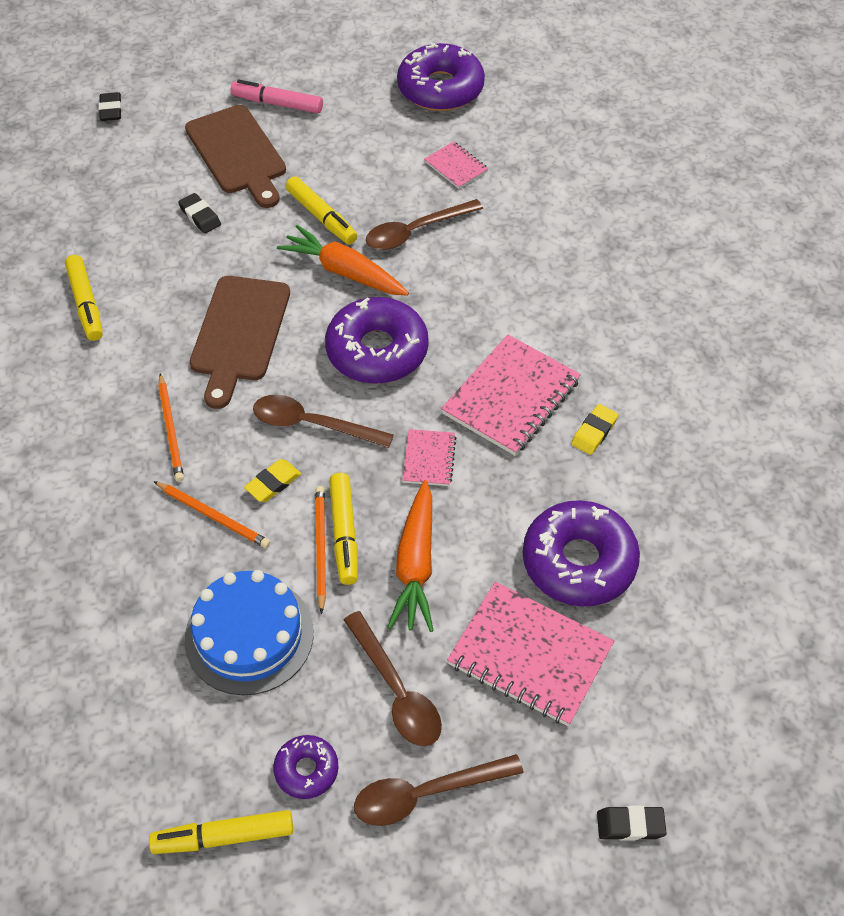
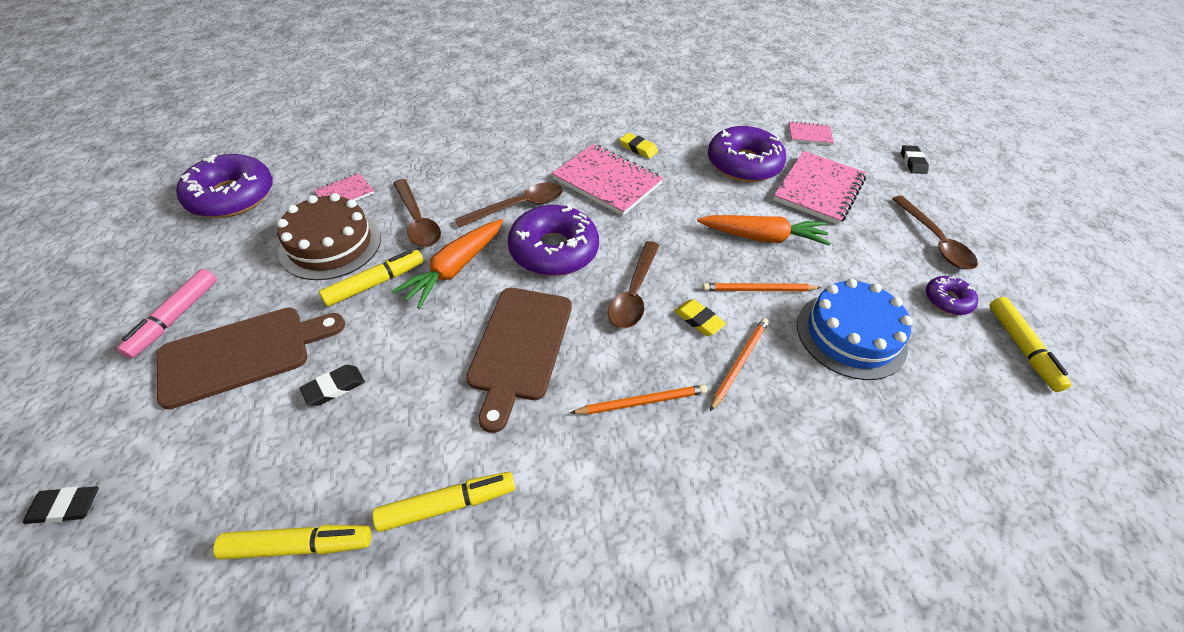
camera: 90 degrees left, 5 degrees down
brown cutting board [190,276,290,409] -> brown cutting board turned 90 degrees clockwise [466,288,572,433]
yellow marker [329,473,358,585] -> yellow marker moved to [213,525,372,560]
brown spoon [344,611,442,746] -> brown spoon moved to [455,182,563,228]
pink notebook [402,429,457,486] -> pink notebook moved to [788,121,834,145]
none -> brown cake [277,193,381,280]

